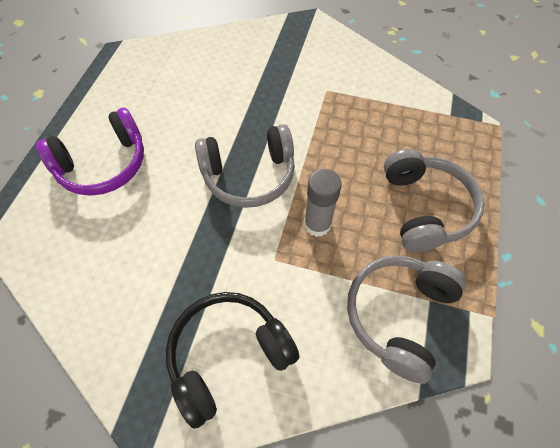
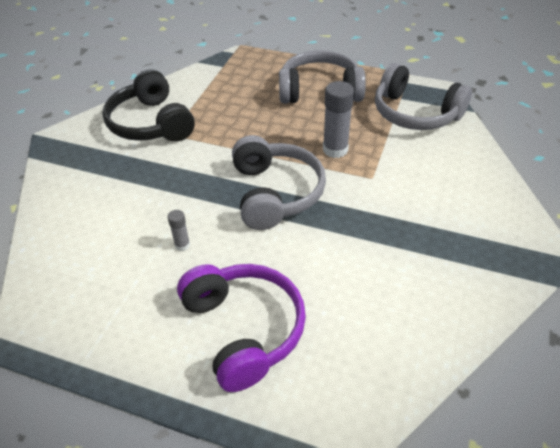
camera: 85 degrees left, 15 degrees down
black headphones [166,292,300,429] -> black headphones moved to [102,69,195,142]
none -> grey glue stick [168,210,190,251]

